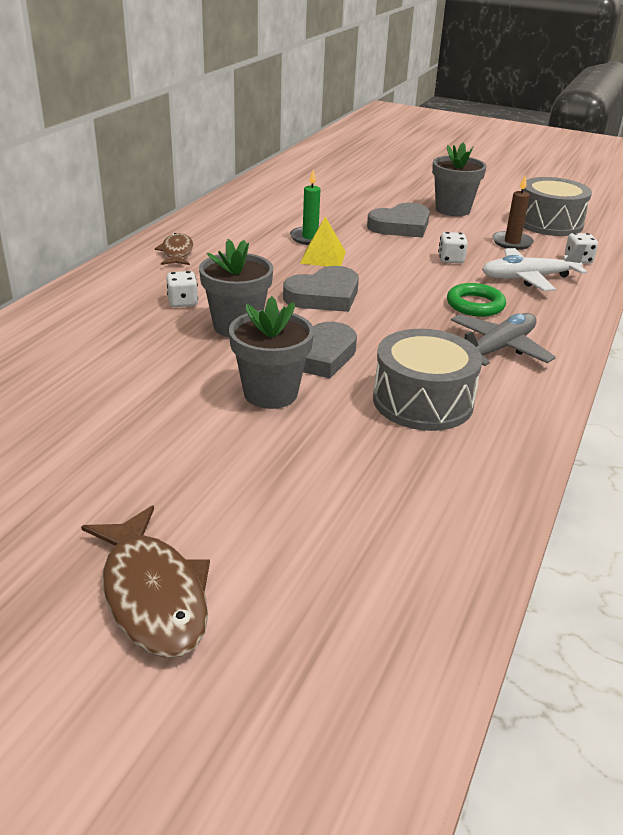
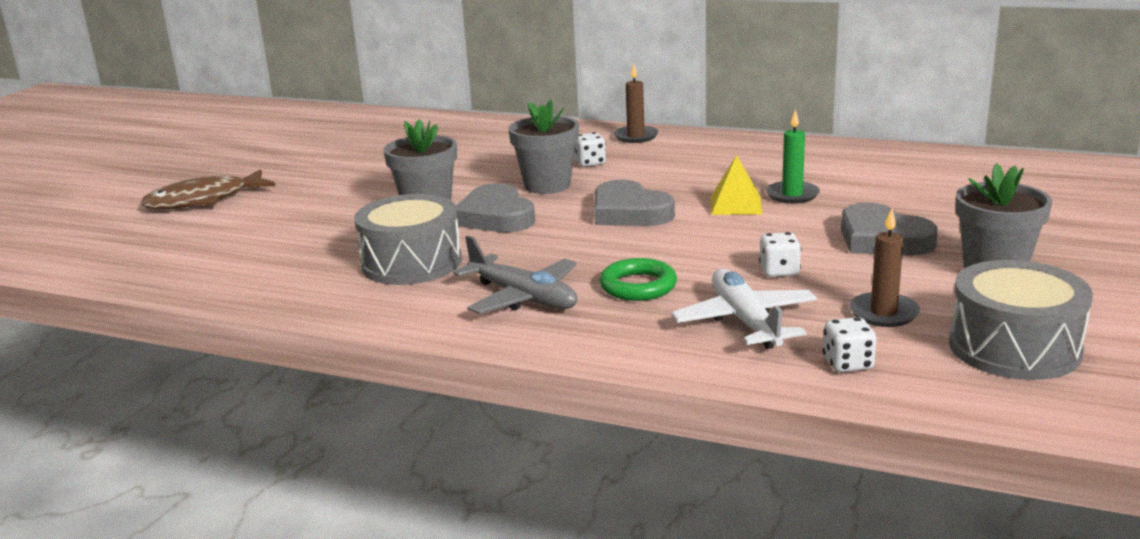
camera: 90 degrees right, 10 degrees down
brown fish [155,233,193,265] -> none
none -> brown candle [613,63,658,143]

